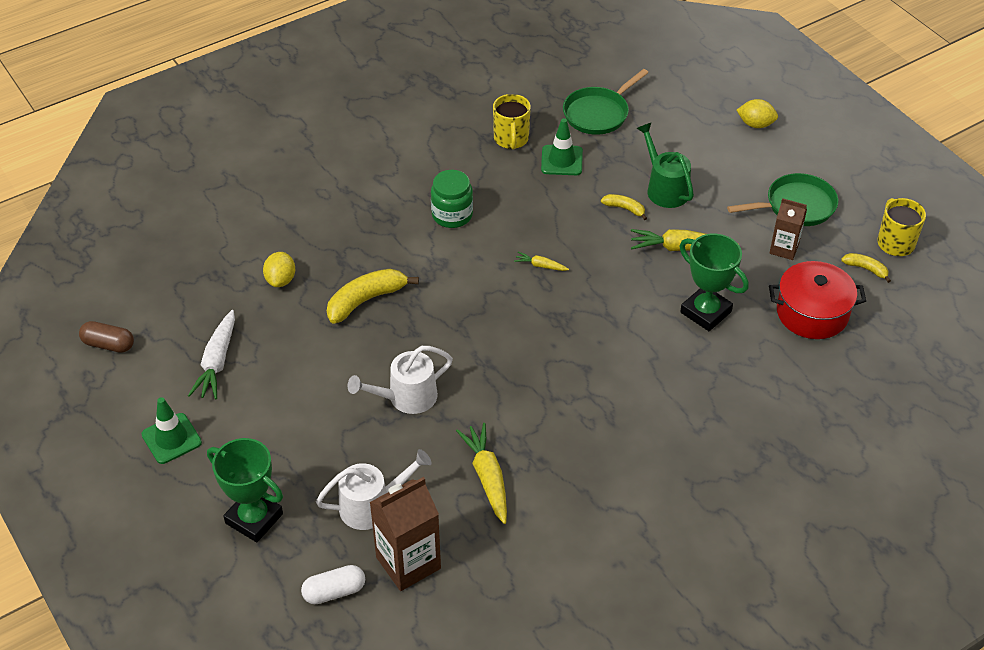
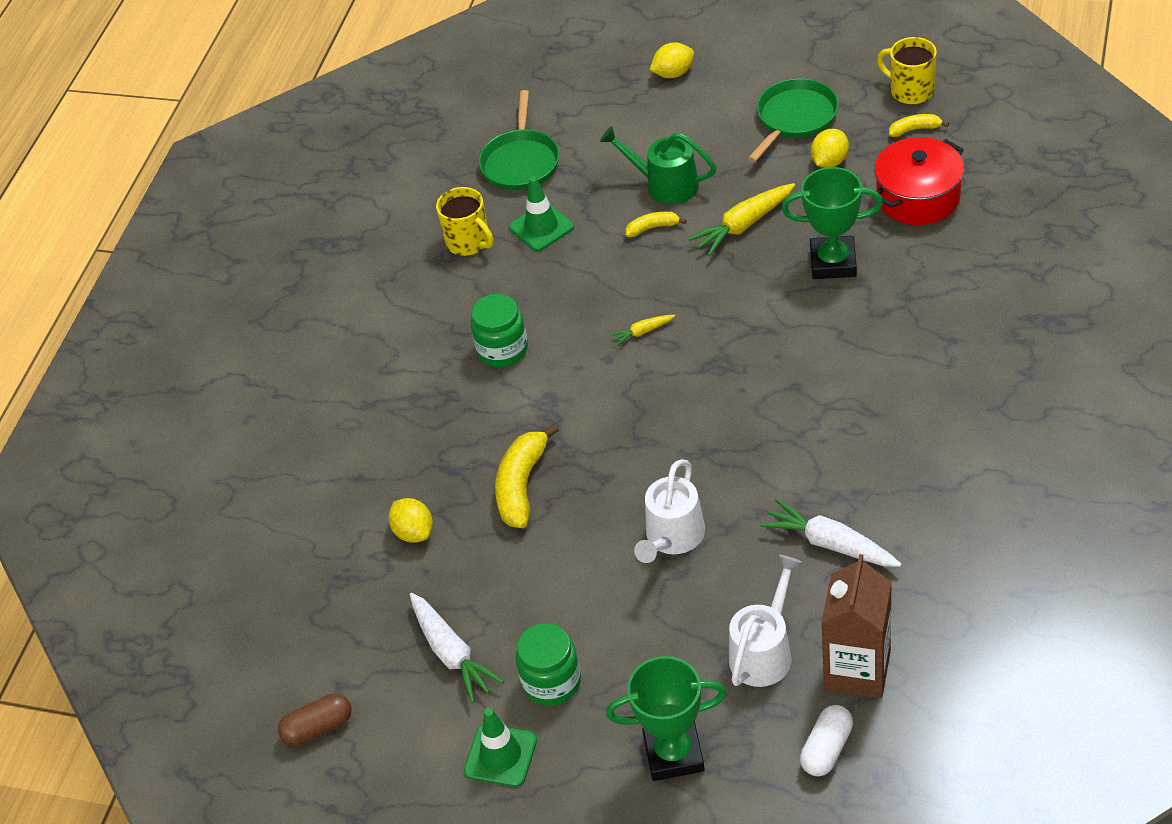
camera: 35 degrees left, 0 degrees up
yellow carrot [456,423,507,524] -> white carrot [760,499,902,567]
brown carton [769,198,807,260] -> yellow lemon [811,129,849,168]
none -> green jar [515,623,581,706]

